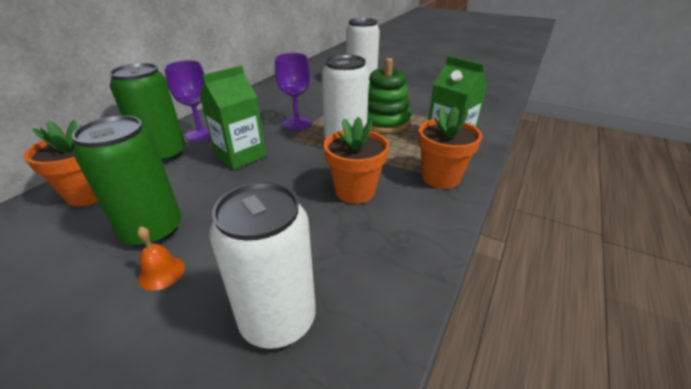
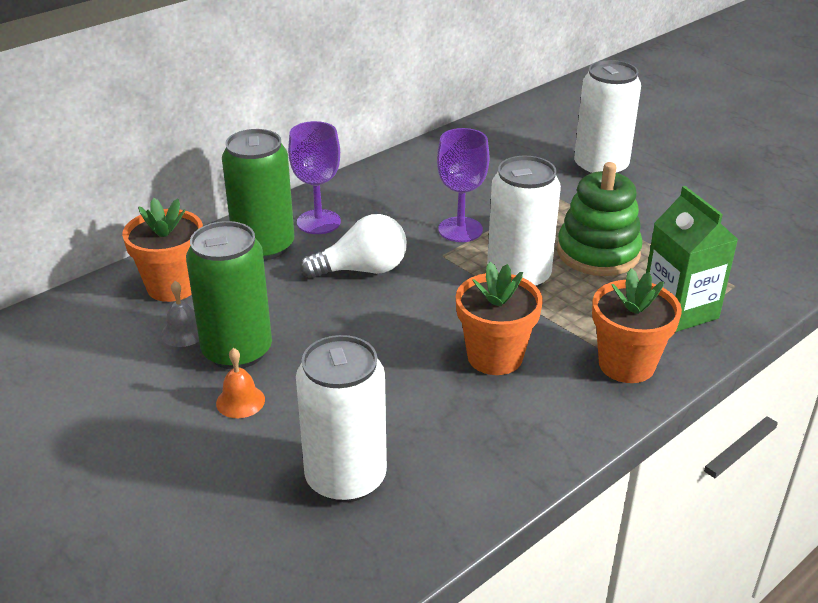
camera: 20 degrees right, 0 degrees up
green carton [199,65,266,170] -> white light bulb [300,214,407,279]
none -> grey bell [161,281,199,347]

